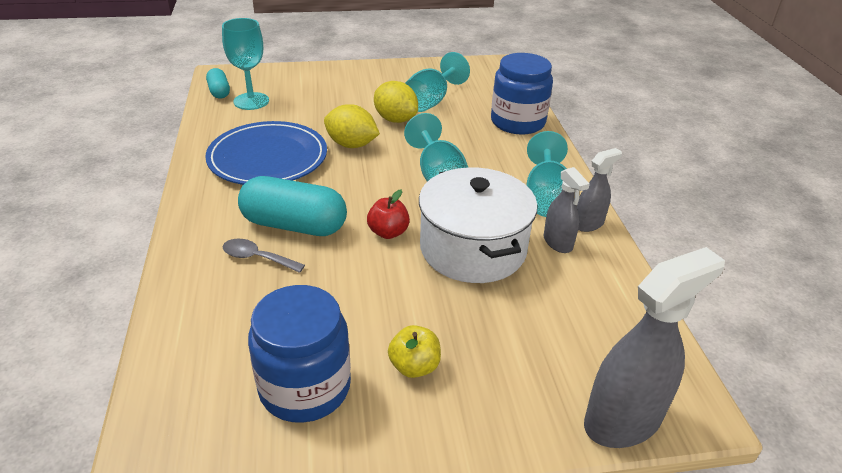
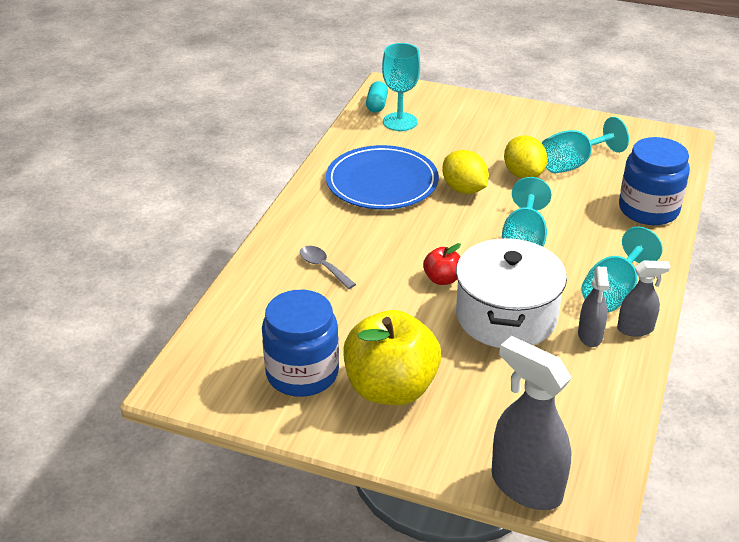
camera: 30 degrees right, 0 degrees up
turquoise capsule [238,176,347,236] -> none
yellow apple [388,325,441,378] -> yellow apple [344,310,441,405], size x2.17
grey spray bottle [584,247,725,448] -> grey spray bottle turned 135 degrees counterclockwise [491,336,572,510]

